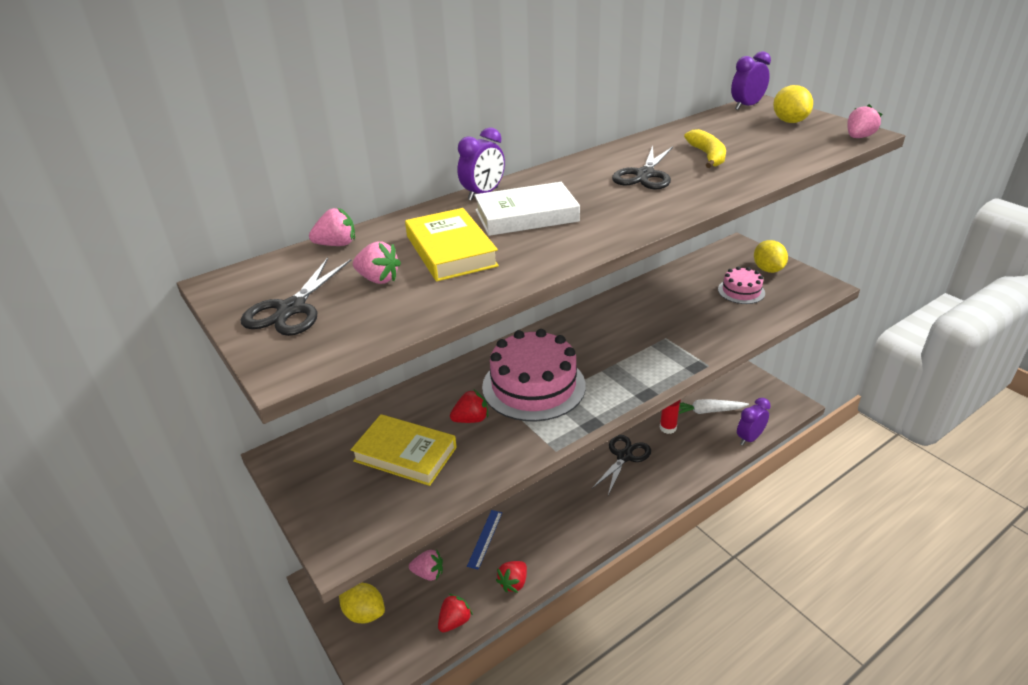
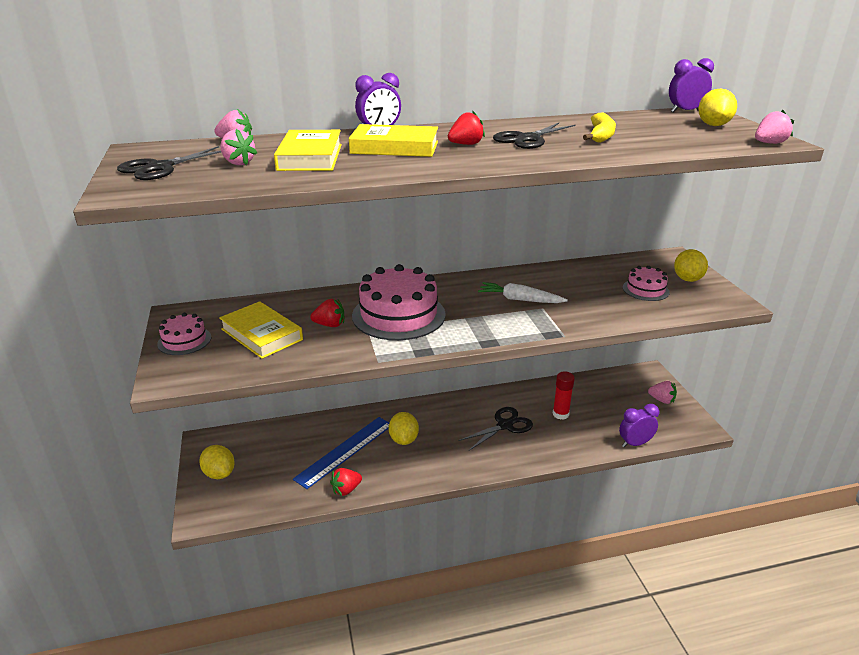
camera: 20 degrees right, 5 degrees down
pink strawberry [409,549,443,581] -> pink strawberry moved to [648,381,677,404]
red strawberry [438,594,473,633] -> red strawberry moved to [448,110,485,145]
blue ruler [467,510,502,570] -> blue ruler [293,417,389,489], size x1.84
white book [474,182,580,236] -> yellow book [349,124,438,157]
white carrot [678,399,749,414] -> white carrot moved to [478,282,568,303]
none -> pink cake [157,313,211,355]
none -> yellow lemon [389,412,419,445]

